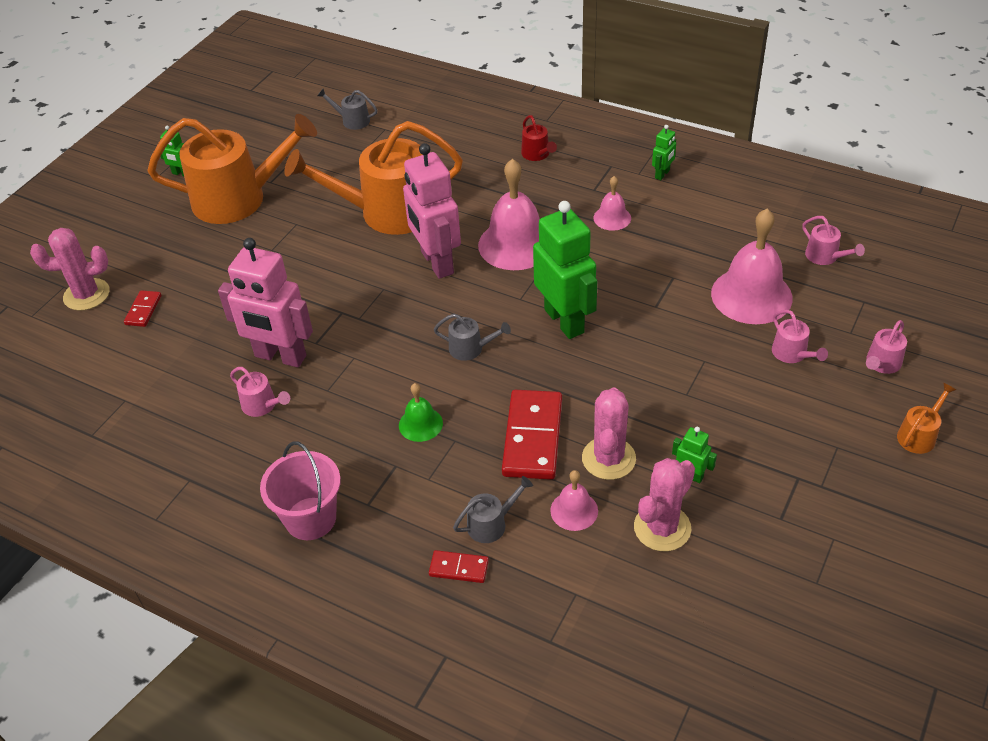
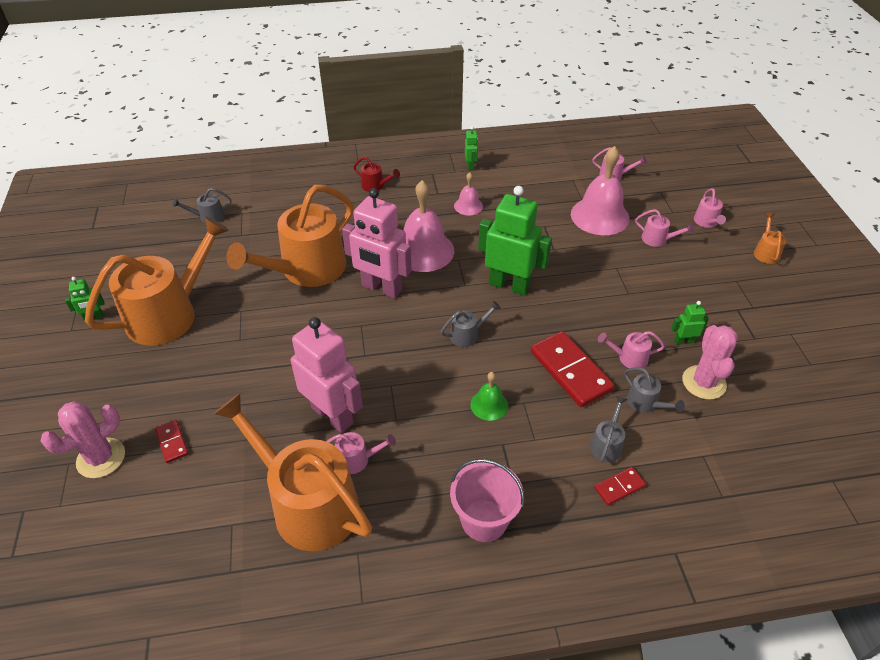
camera: 40 degrees left, 0 degrees up
pink robot [218,238,313,368] -> pink robot turned 120 degrees counterclockwise [291,317,363,433]
pink bell [550,470,598,531] -> grey watering can [624,367,685,413]
pink cactus [582,387,636,480] -> pink watering can [598,331,665,368]
none -> orange watering can [214,393,372,551]

